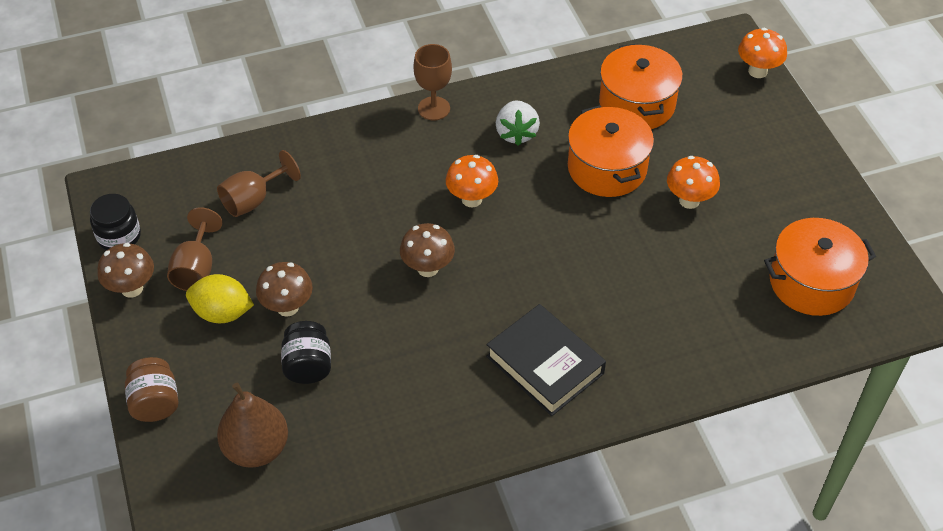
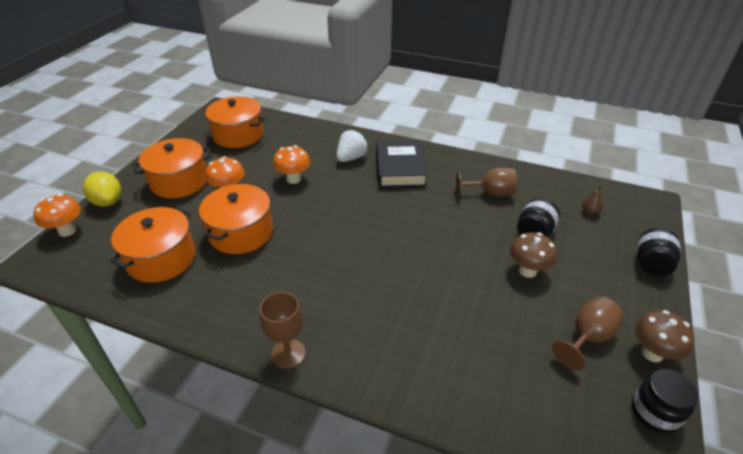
camera: 140 degrees left, 10 degrees down
brown jar [125,357,179,422] -> black jar [637,228,681,276]
yellow lemon [186,274,254,323] -> yellow lemon moved to [83,171,121,207]
brown goblet [217,150,301,217] -> brown goblet moved to [456,168,517,197]
brown pear [217,383,288,468] -> brown pear [582,187,603,215], size x0.43
brown mushroom [400,223,455,277] -> none
orange mushroom [446,155,498,207] -> orange mushroom moved to [273,145,310,184]
white strawberry [496,100,540,146] -> white strawberry moved to [337,130,368,162]
none -> orange pot [133,138,212,199]

